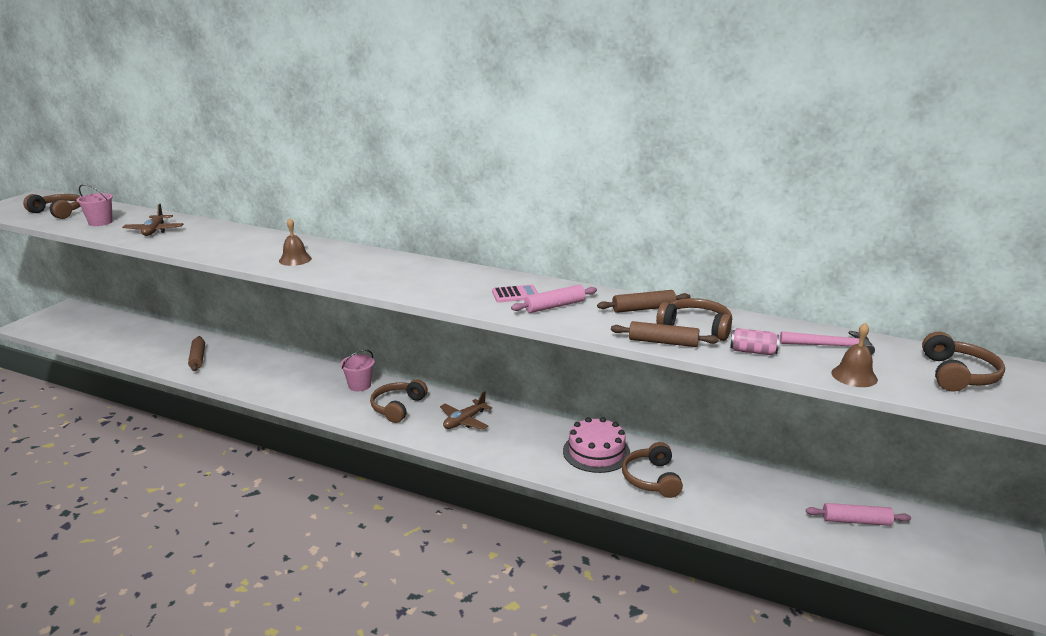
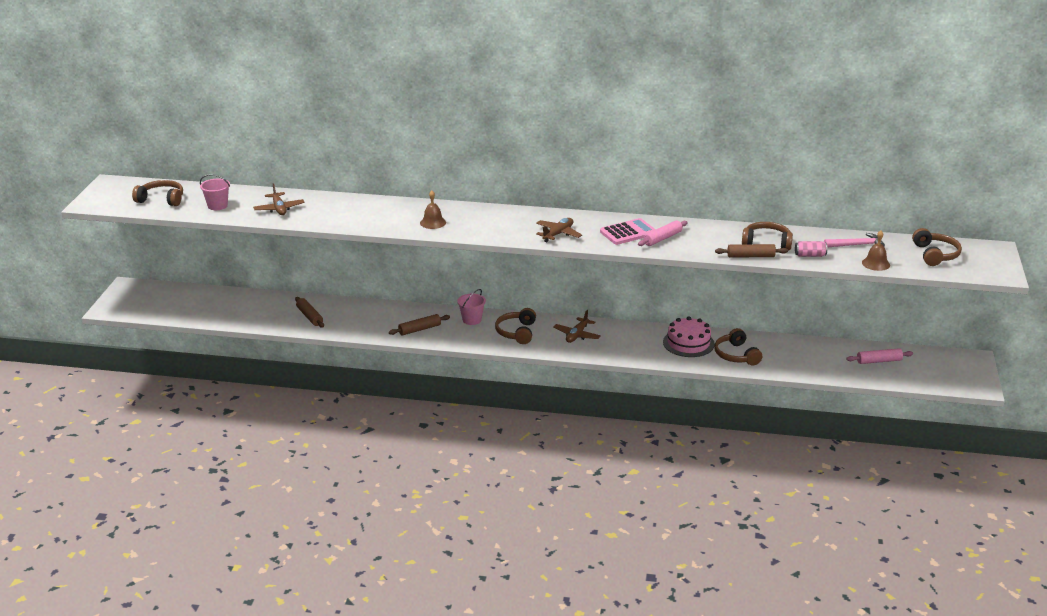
camera: 15 degrees left, 5 degrees up
pink calculator [492,285,538,303] -> pink calculator [600,218,656,245], size x1.52
brown rolling pin [597,290,690,313] -> brown rolling pin moved to [389,314,450,335]
none -> brown plane [536,218,582,242]

